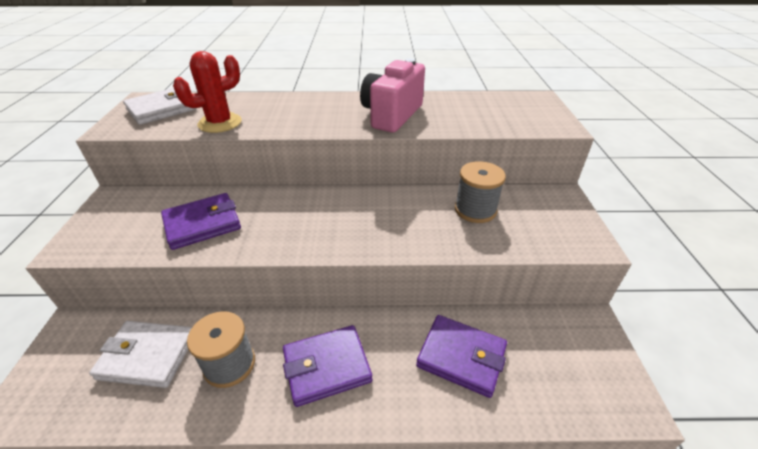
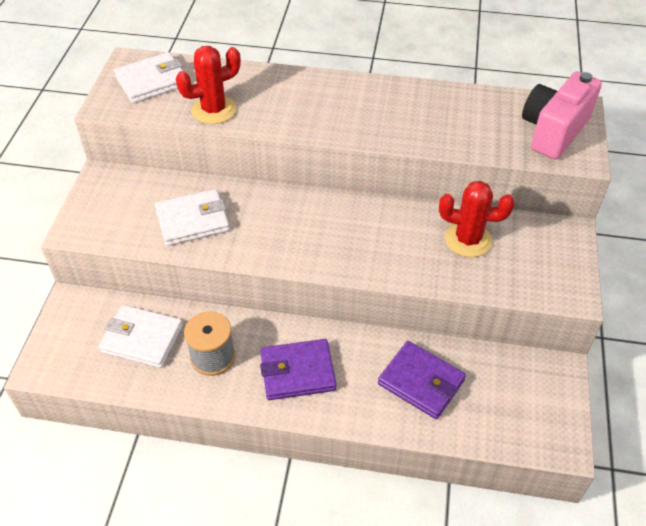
camera: 10 degrees right, 10 degrees up
purple wallet [161,193,241,250] -> white wallet [155,189,230,246]
pink camera [360,58,425,133] -> pink camera moved to [522,71,602,159]
grey spool [455,161,506,223] -> red cactus [439,181,515,257]

